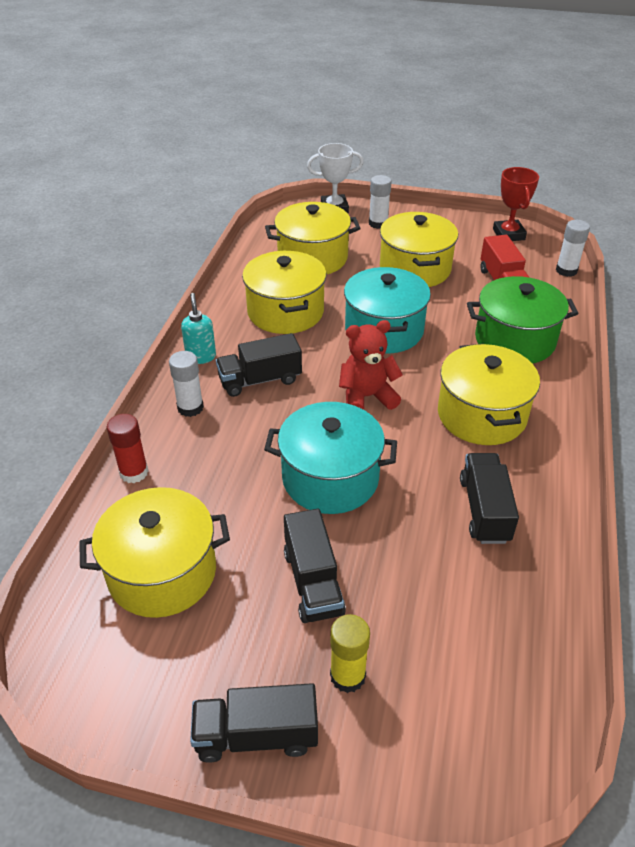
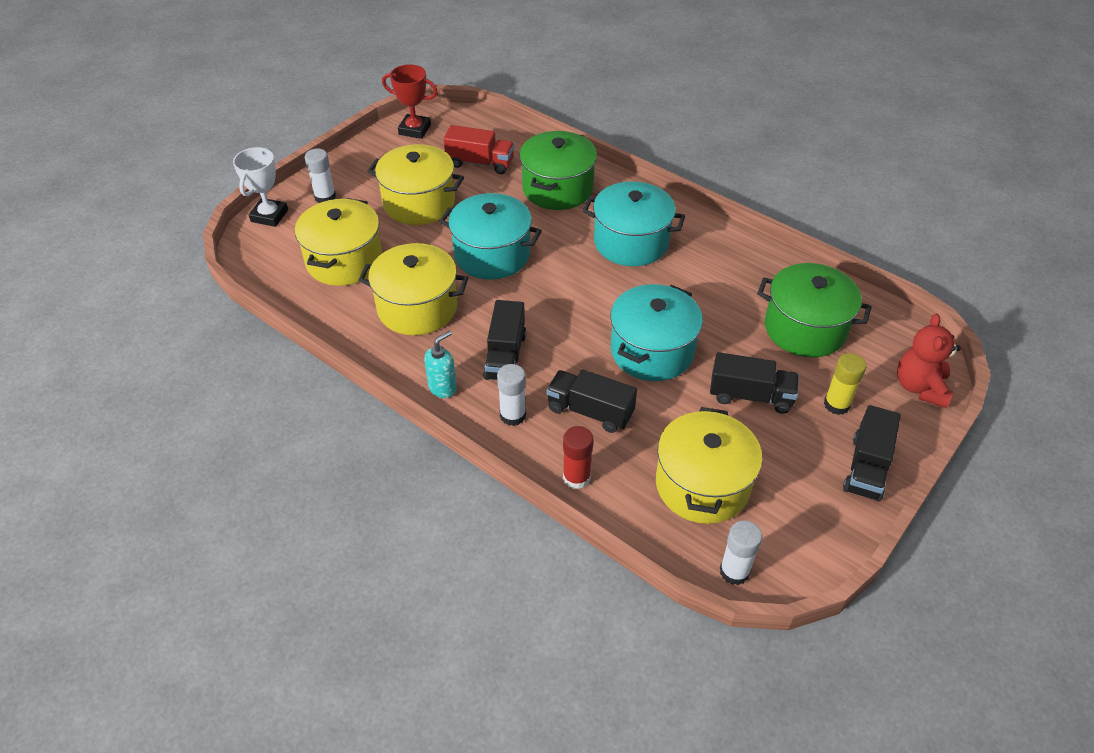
camera: 65 degrees left, 5 degrees up
turquoise soap dispenser [181,293,216,364] -> turquoise soap dispenser turned 120 degrees clockwise [424,330,457,398]
red teddy bear [339,320,403,410] -> red teddy bear moved to [897,314,961,408]
yellow pot [438,344,540,445] -> turquoise pot [583,181,685,266]
black truck [460,453,519,544] -> black truck moved to [547,369,637,433]
white glue stick [556,220,590,277] -> white glue stick moved to [720,520,762,585]
none -> green pot [757,263,871,357]

